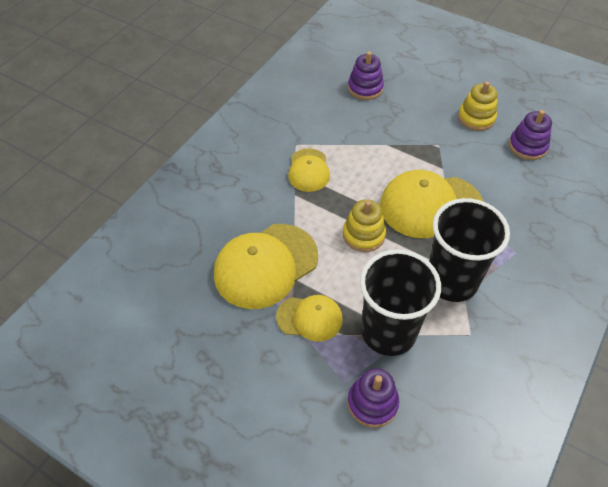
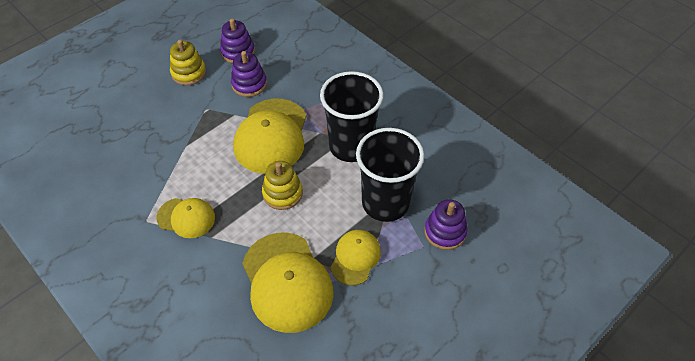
camera: 75 degrees left, 0 degrees up
purple stacking toy [348,51,384,100] -> purple stacking toy moved to [231,51,267,97]

